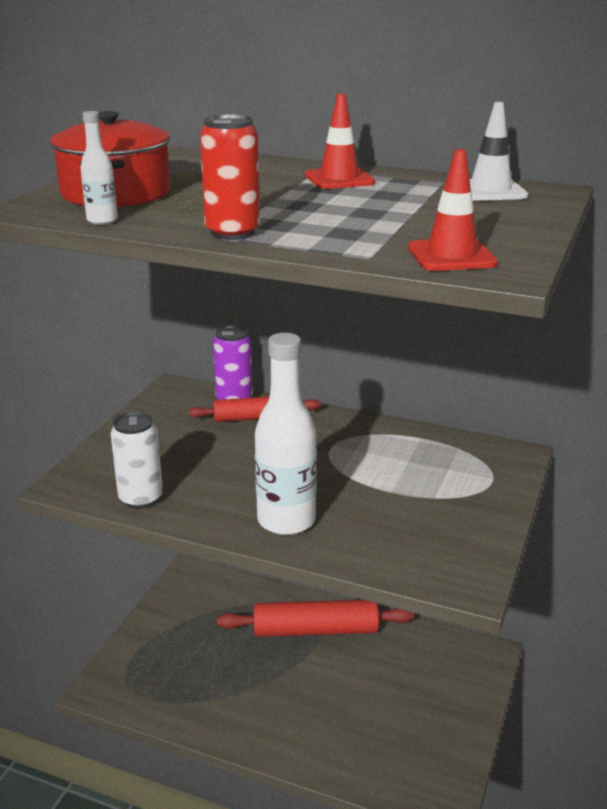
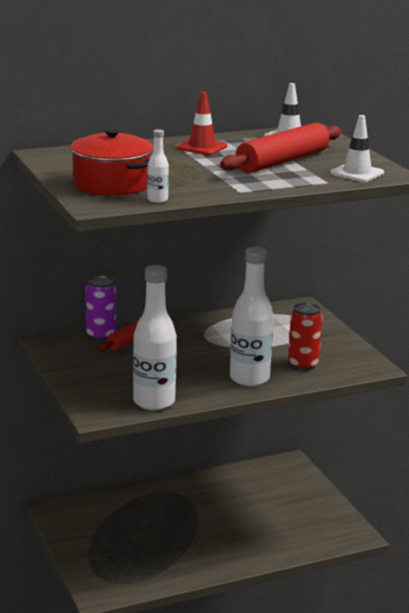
camera: 45 degrees left, 5 degrees down
white can [111,412,163,509] -> white bottle [133,265,177,410]
red can [200,114,260,240] -> red can moved to [288,303,322,370]
red rolling pin [217,600,414,637] -> red rolling pin moved to [220,122,341,173]
red traffic cone [408,149,498,271] -> white traffic cone [330,115,384,182]

